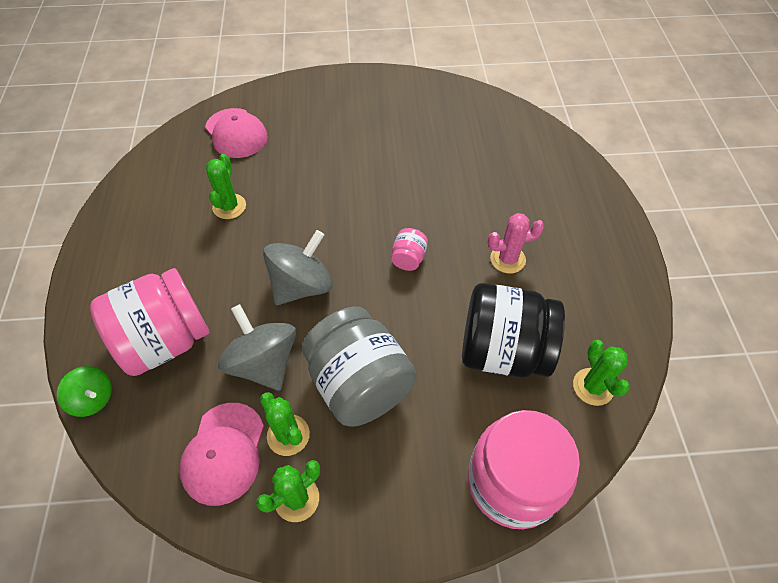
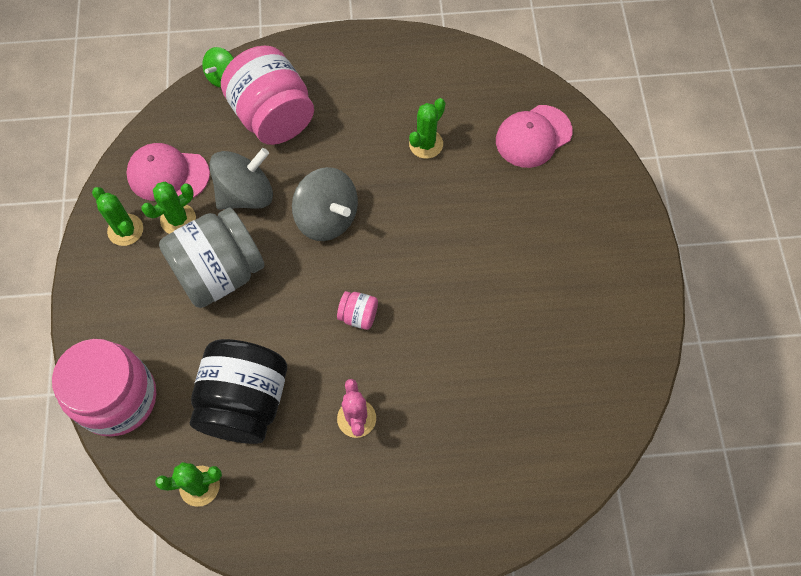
camera: 90 degrees right, 10 degrees up
green cactus [206,154,246,219] -> green cactus turned 60 degrees counterclockwise [409,98,445,159]

